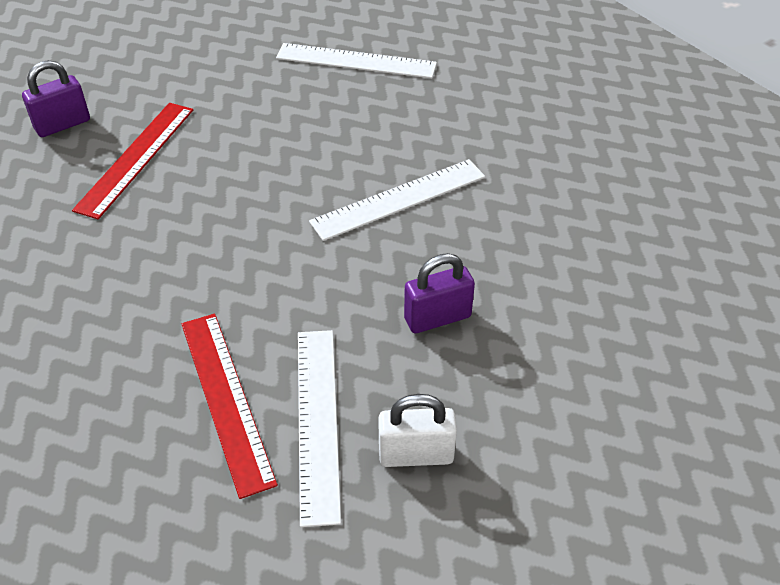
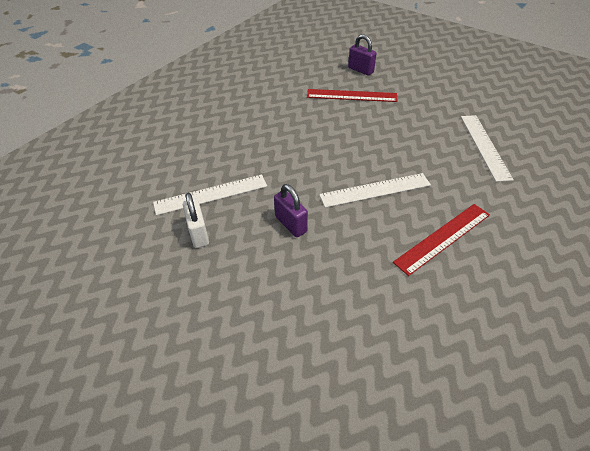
camera: 75 degrees right, 0 degrees up
red ruler [182,314,278,499] -> red ruler moved to [393,204,490,276]
white ruler [309,159,485,241] -> white ruler turned 60 degrees counterclockwise [319,173,431,208]

